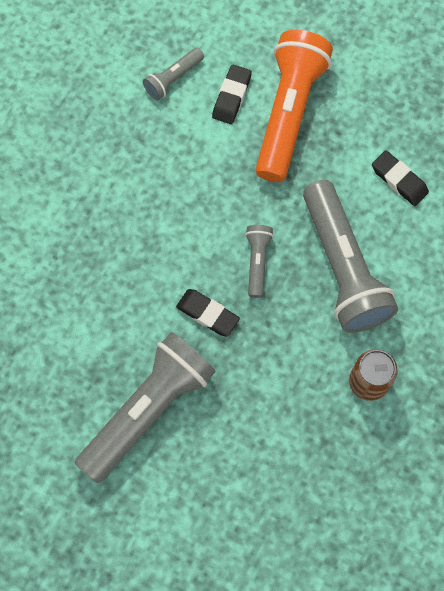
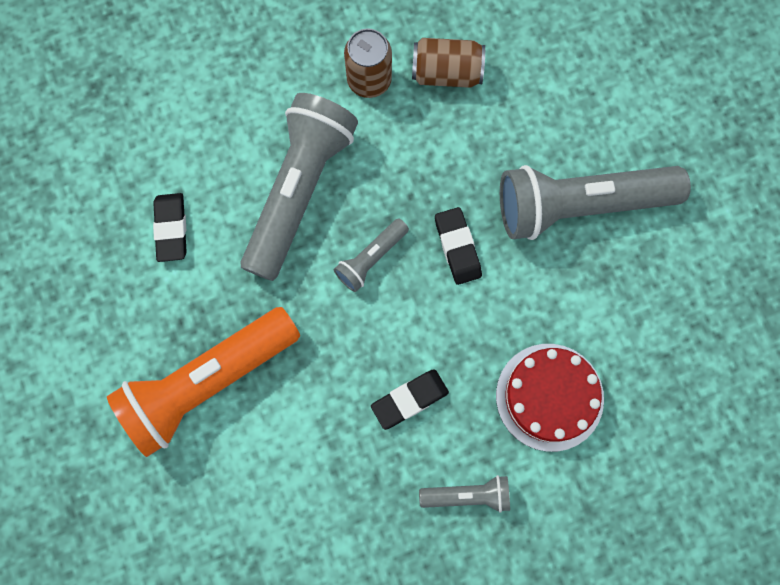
camera: 140 degrees left, 5 degrees up
grey flashlight [143,48,204,100] -> grey flashlight moved to [419,475,510,513]
black eraser [212,65,252,124] -> black eraser moved to [371,369,449,430]
none -> brown can [412,38,485,88]
none -> red cake [496,344,604,452]

